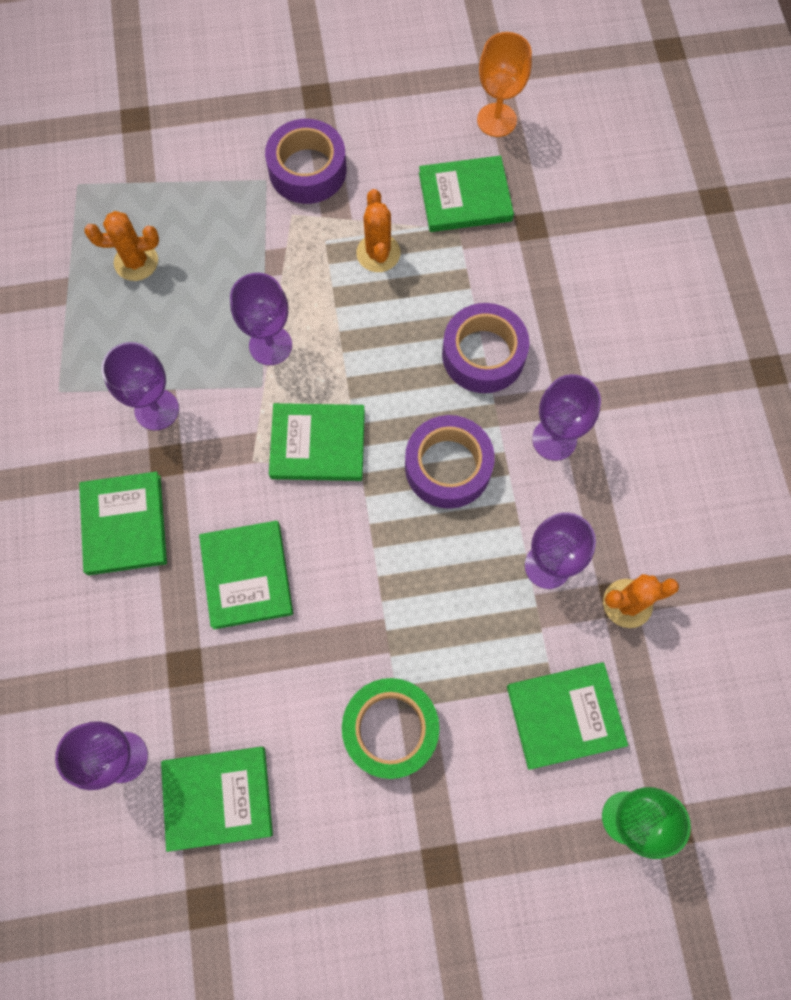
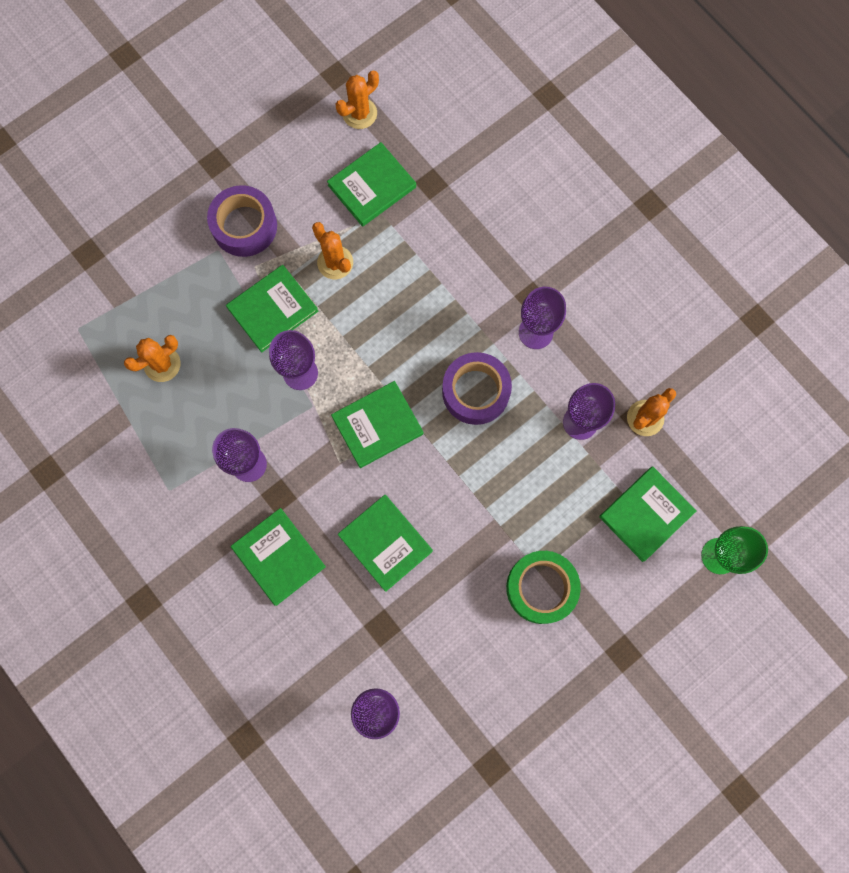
camera: 30 degrees left, 5 degrees up
green book [161,747,273,852] -> green book moved to [226,265,318,352]
purple tape [442,303,530,393] -> none
orange goblet [477,32,532,137] -> orange cactus [336,71,379,129]

